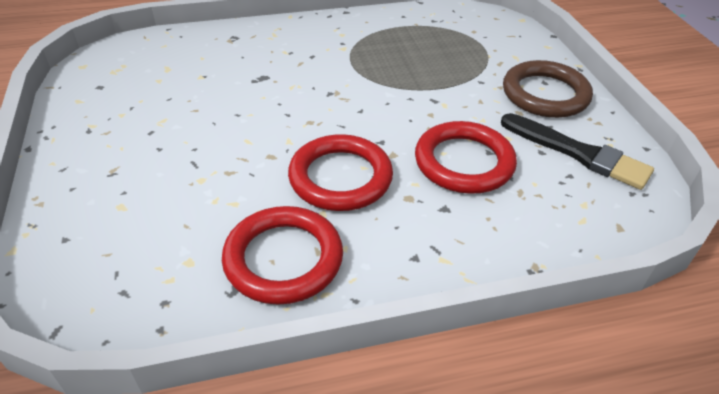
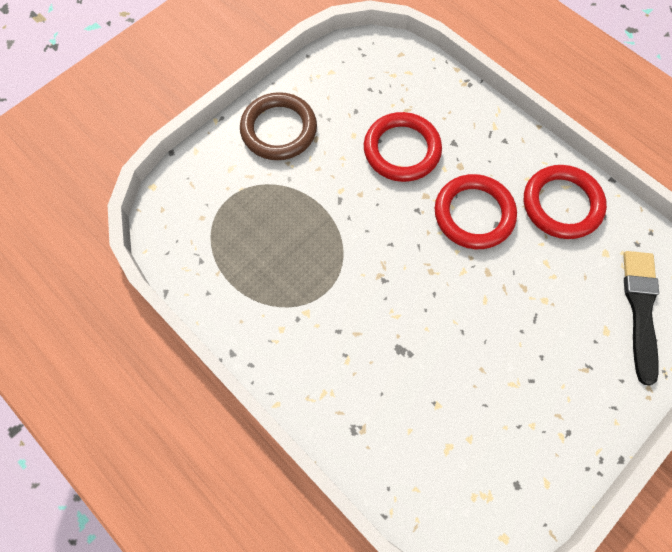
camera: 120 degrees left, 25 degrees up
black brush [501,113,654,190] -> black brush moved to [623,251,659,385]

